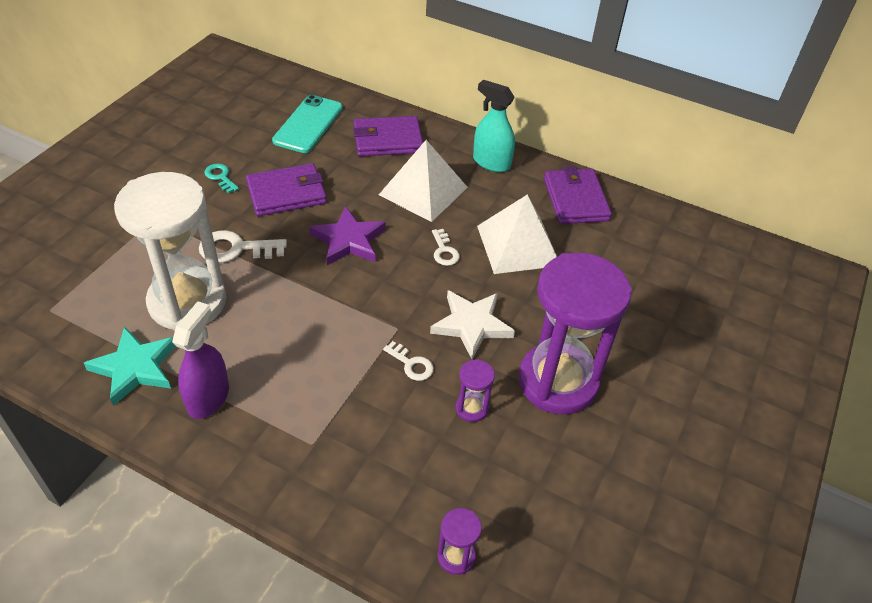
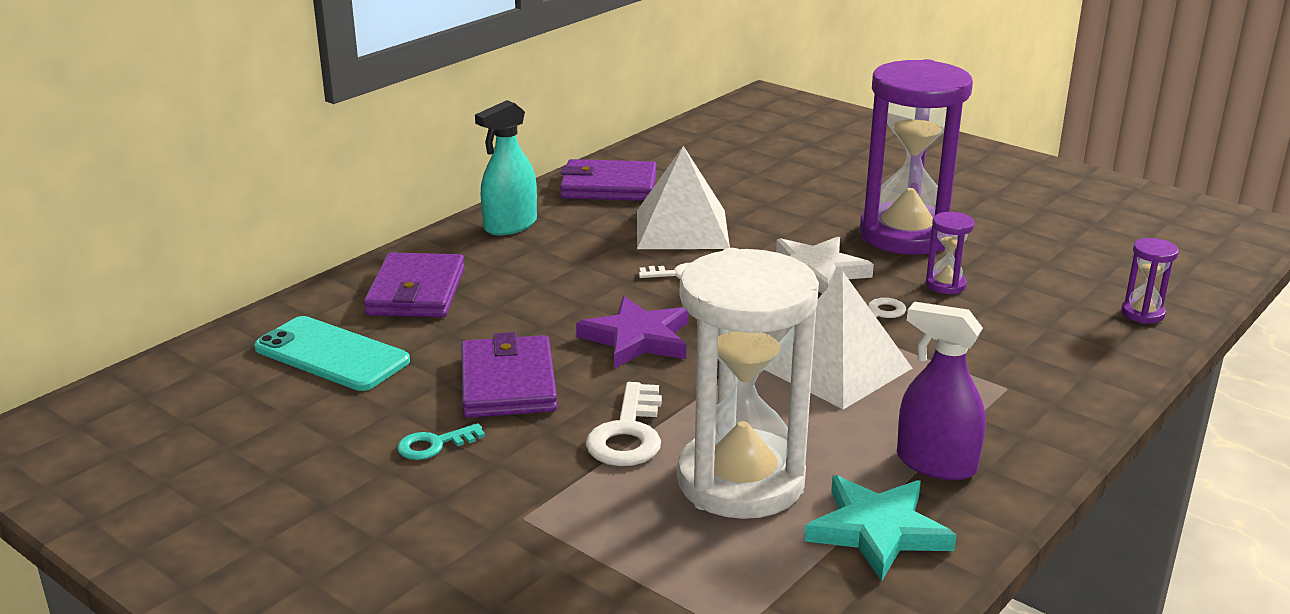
camera: 75 degrees left, 20 degrees down
white pyramid [379,140,468,222] -> white pyramid moved to [764,271,912,410]

